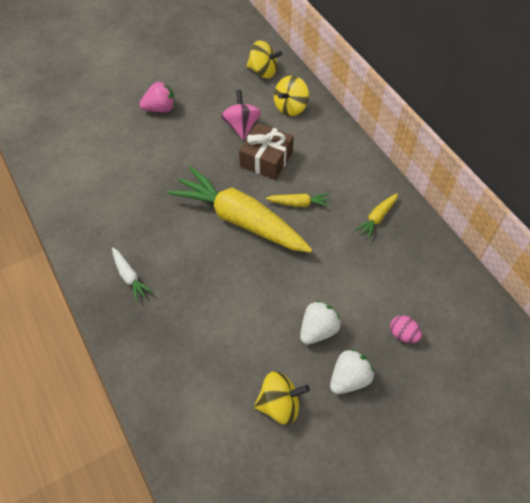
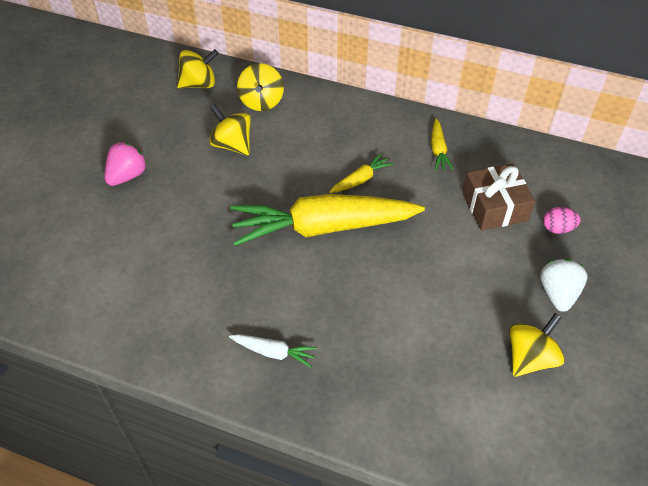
camera: 40 degrees left, 5 degrees down
pink spinning top [221,90,261,140] -> yellow spinning top [209,104,251,155]
brown gift [239,123,294,180] -> brown gift moved to [462,164,535,231]
white strawberry [300,301,341,345] -> none

